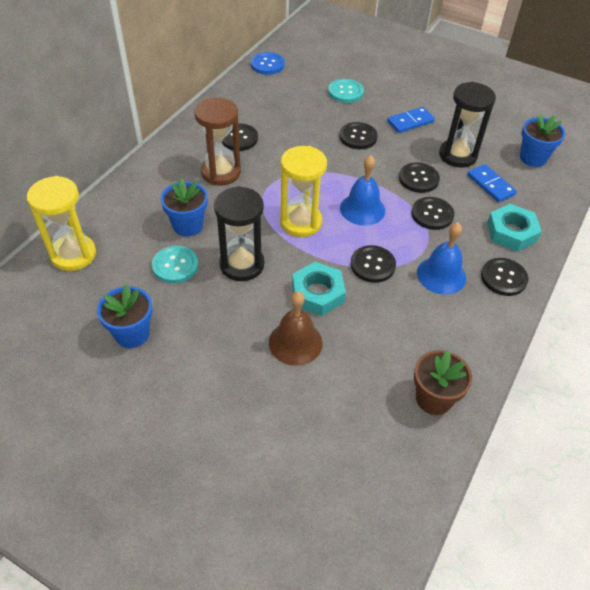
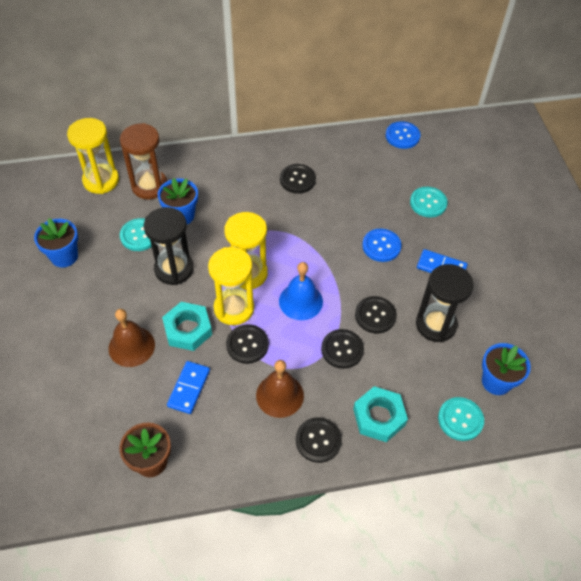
camera: 50 degrees right, 5 degrees up
brown hourglass [194,98,241,185] -> brown hourglass moved to [120,123,167,199]
black button [339,122,378,149] -> blue button [362,229,401,262]
blue bell [417,222,466,294] -> brown bell [256,360,304,418]
blue domino [467,164,517,202] -> blue domino moved to [167,361,210,414]
none -> yellow hourglass [208,247,254,325]
none -> turquoise button [438,397,484,441]

